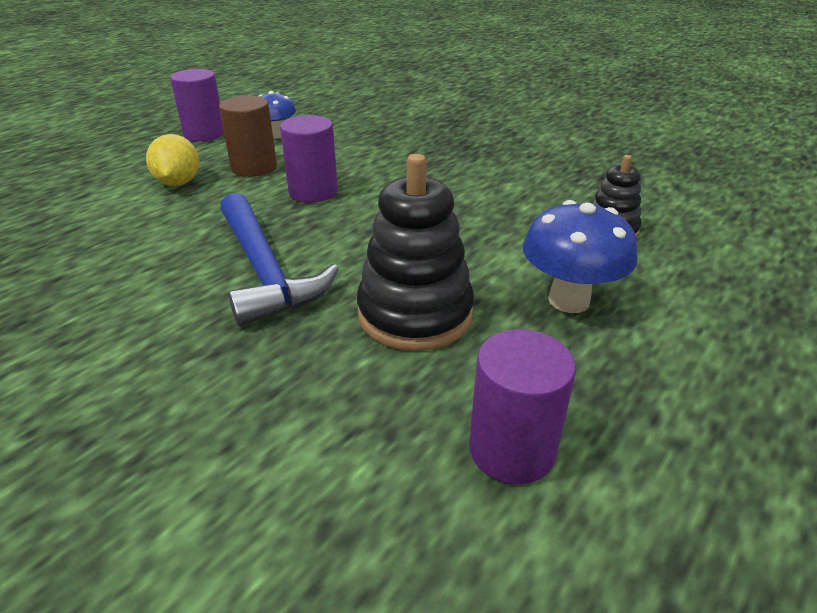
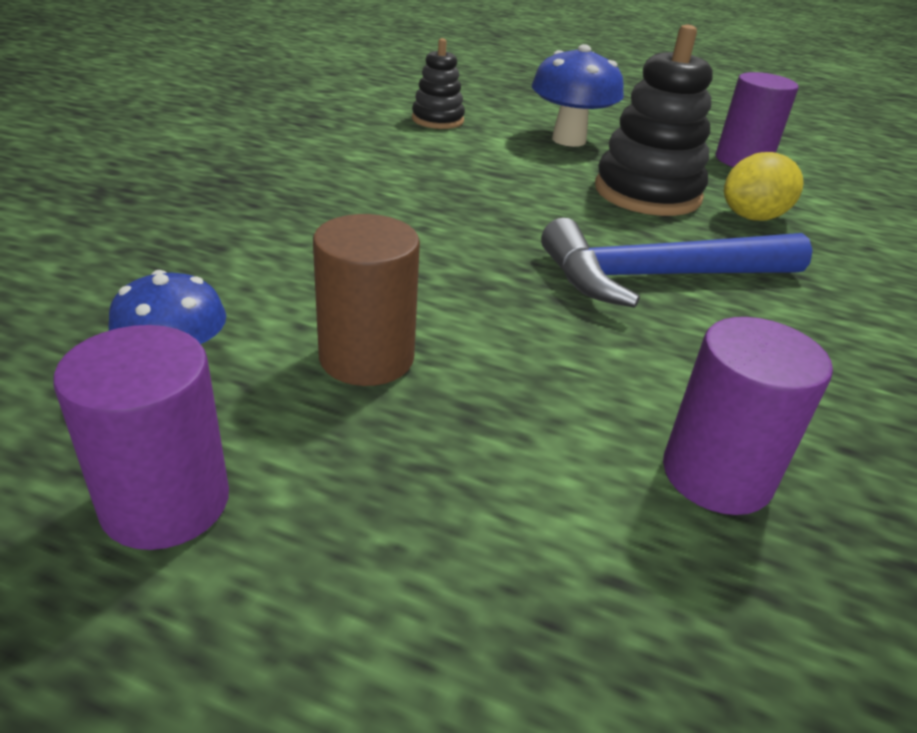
camera: 110 degrees left, 0 degrees up
yellow lemon [146,134,199,186] -> yellow lemon moved to [724,152,803,221]
blue hammer [220,193,339,326] -> blue hammer turned 150 degrees counterclockwise [541,218,813,308]
purple cylinder [280,115,338,203] -> purple cylinder moved to [663,317,833,515]

